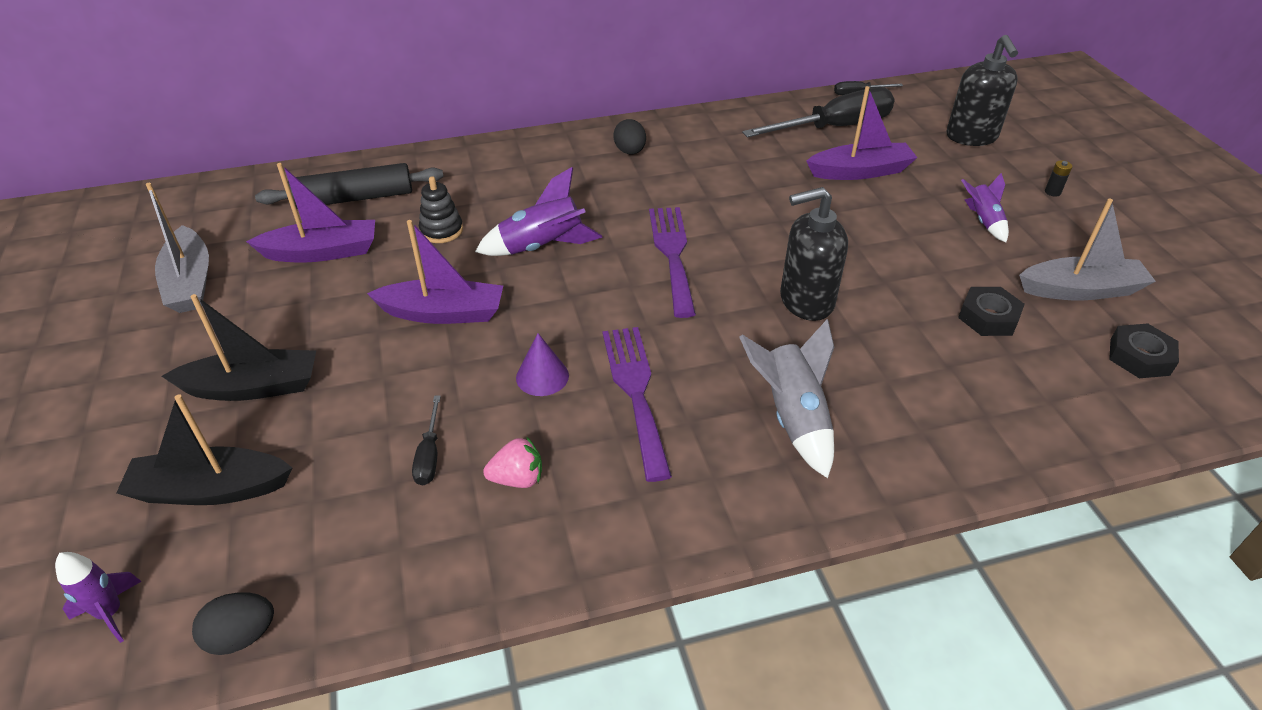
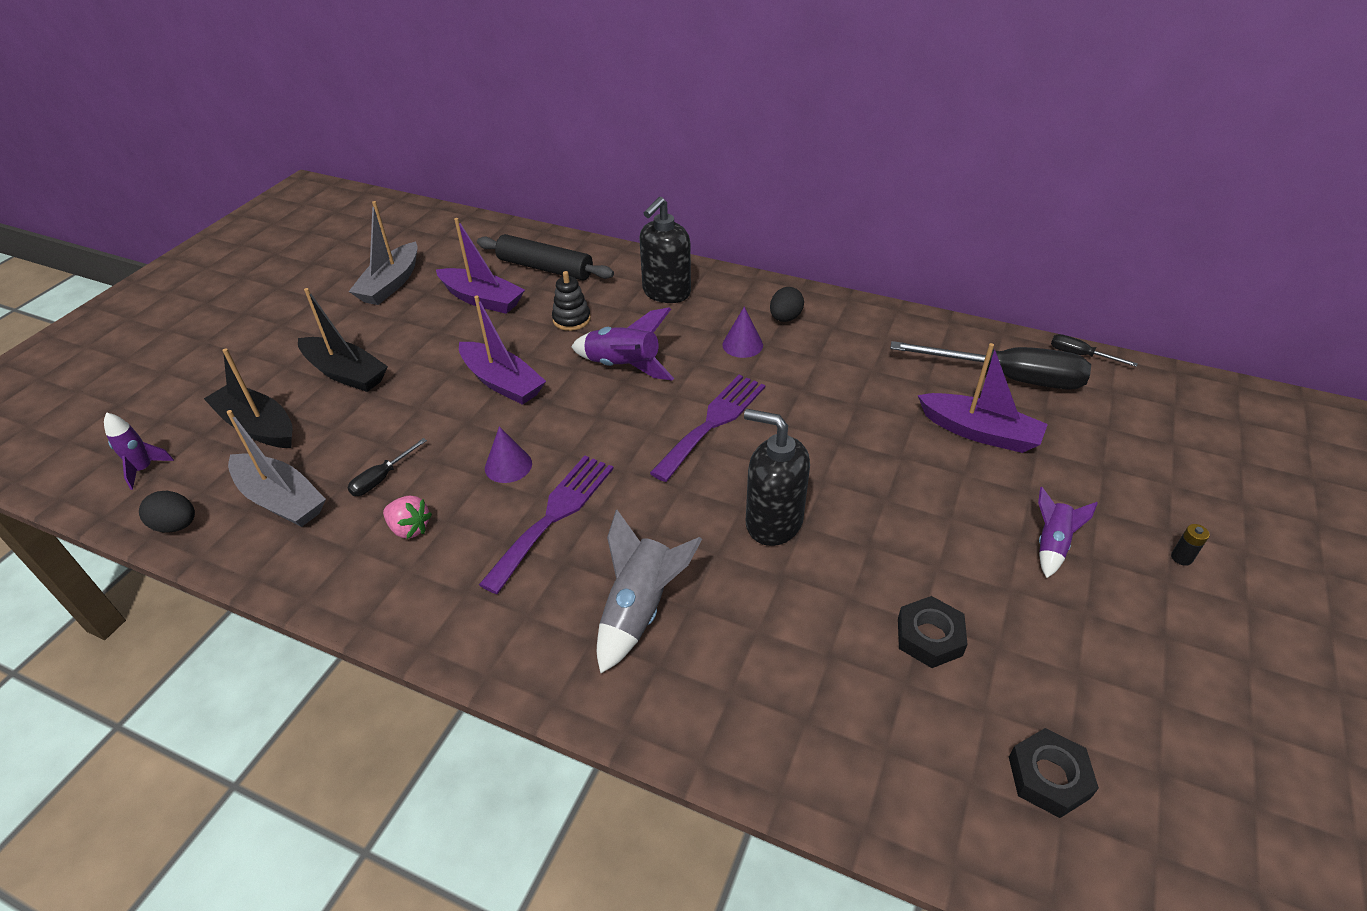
camera: 40 degrees right, 0 degrees up
black soap dispenser [947,35,1018,146] -> black soap dispenser moved to [639,197,691,303]
grey boat [1019,198,1156,301] -> grey boat moved to [226,410,326,527]
none -> purple cone [722,307,763,358]

